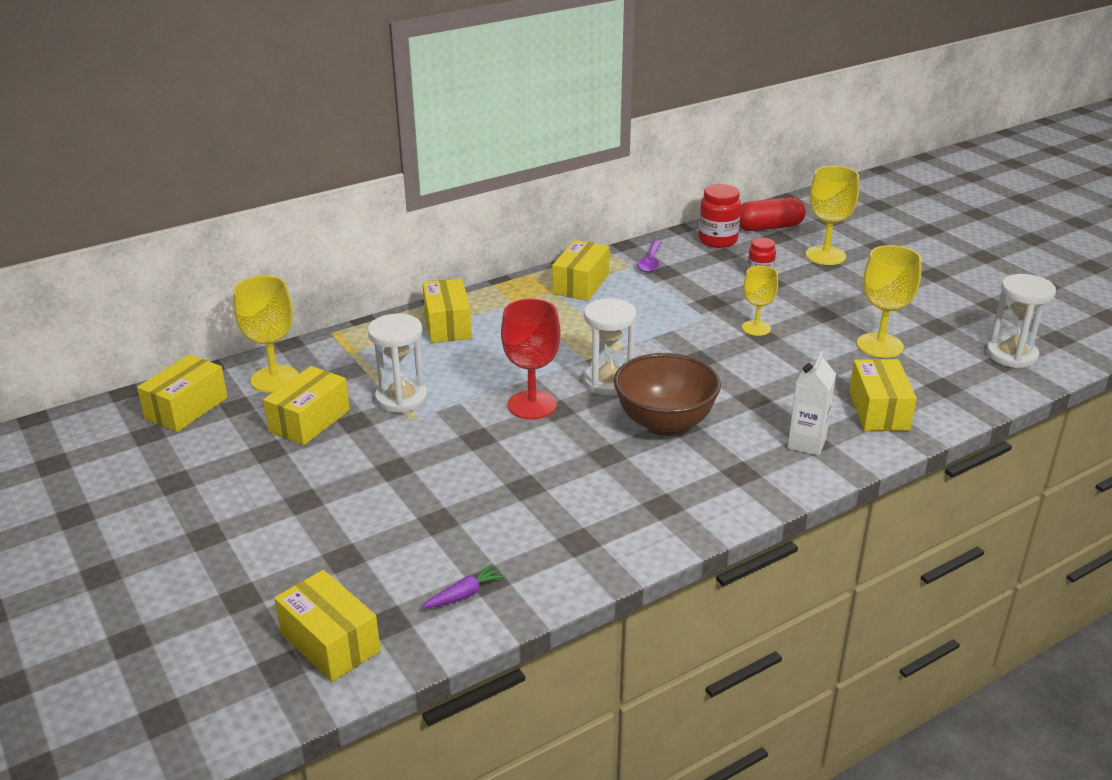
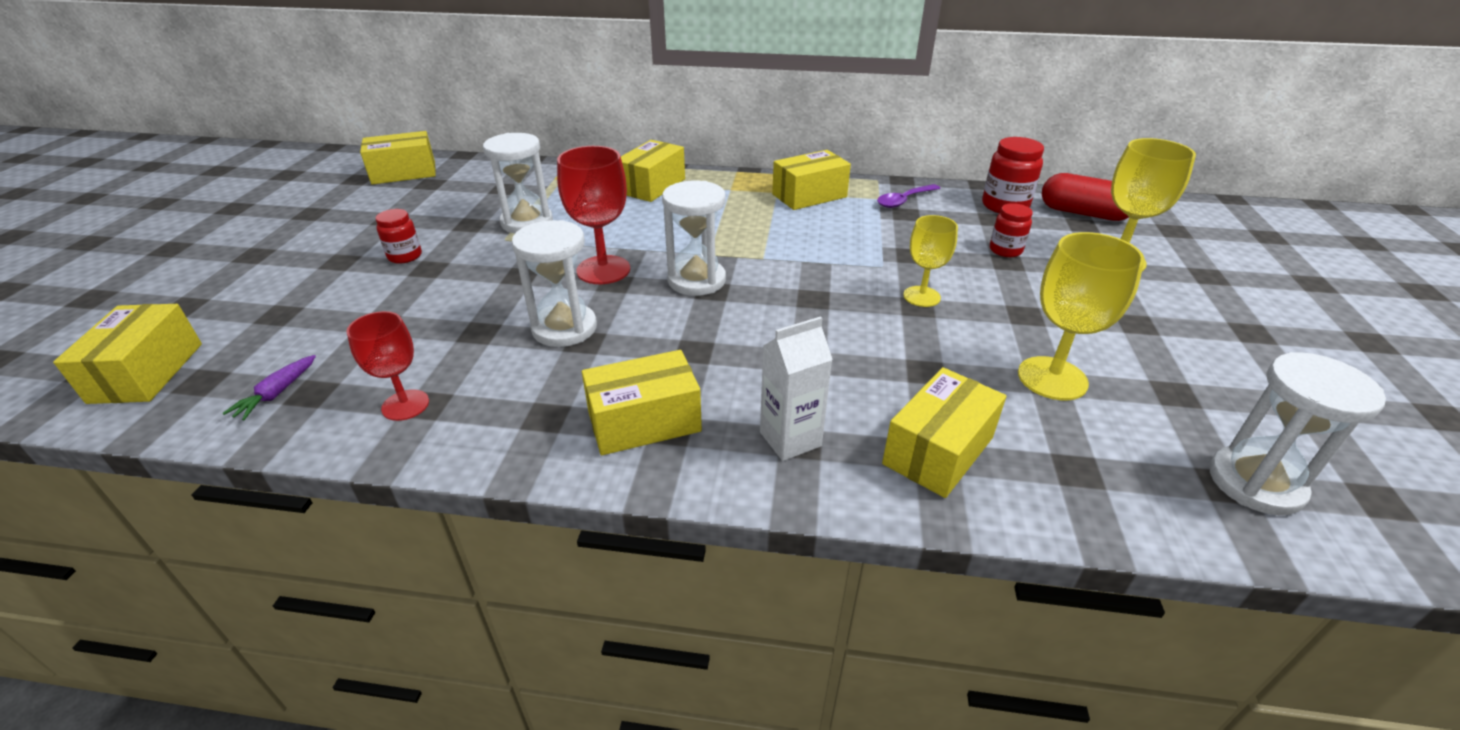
camera: 40 degrees right, 5 degrees up
yellow goblet [233,276,299,393] -> none
yellow box [263,366,350,445] -> yellow box moved to [582,350,702,455]
purple carrot [422,563,505,608] -> purple carrot turned 105 degrees clockwise [222,355,316,420]
brown bowl [614,353,721,436] -> none
none -> red goblet [346,311,429,421]
none -> red jar [375,209,422,264]
none -> white hourglass [512,220,597,347]

